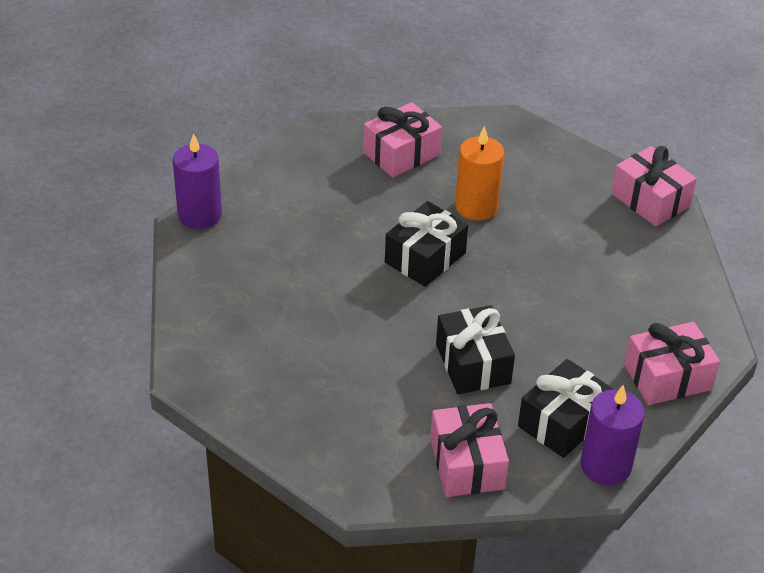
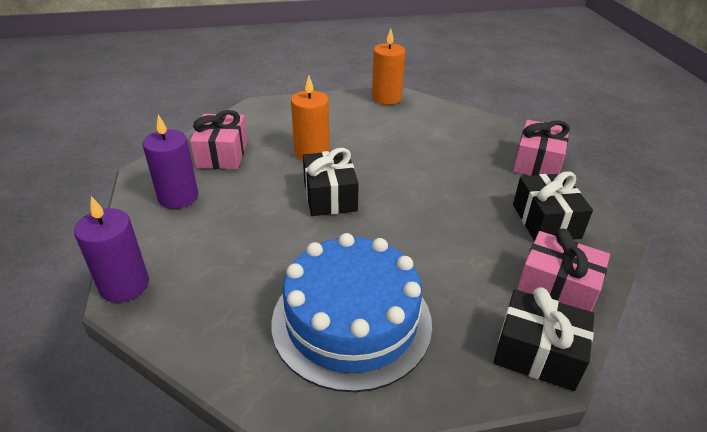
camera: 50 degrees left, 5 degrees down
black gift [436,305,515,394] -> black gift moved to [494,287,594,391]
purple candle [580,385,645,485] -> purple candle moved to [143,115,198,209]
pink gift [611,146,697,227] -> orange candle [372,29,406,105]
none -> blue cake [271,233,432,392]

